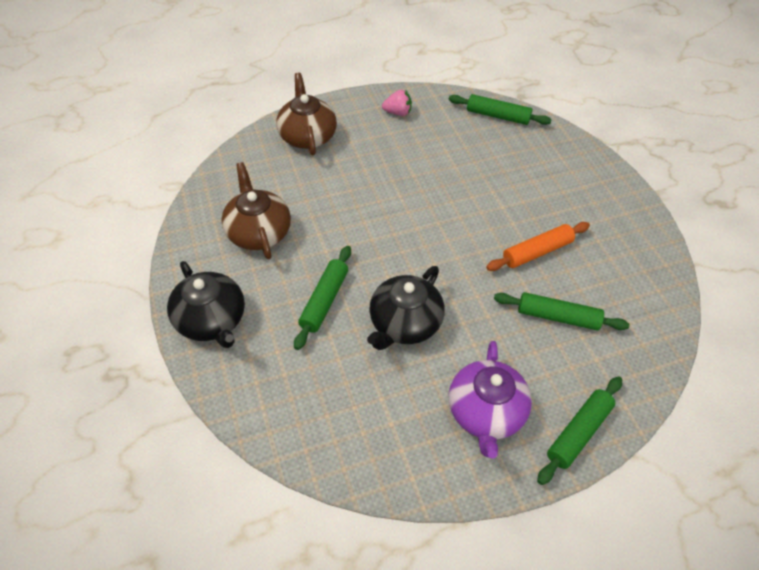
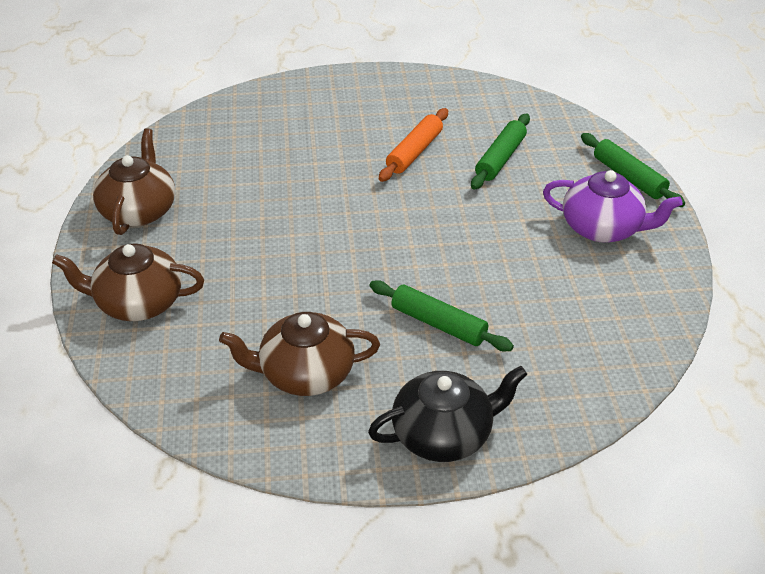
camera: 75 degrees left, 10 degrees down
black teapot [367,266,445,350] -> none
pink strawberry [382,90,412,116] -> brown teapot [93,128,175,235]
green rolling pin [449,94,552,125] -> none
orange rolling pin [486,222,590,271] -> orange rolling pin turned 45 degrees clockwise [379,108,448,182]

